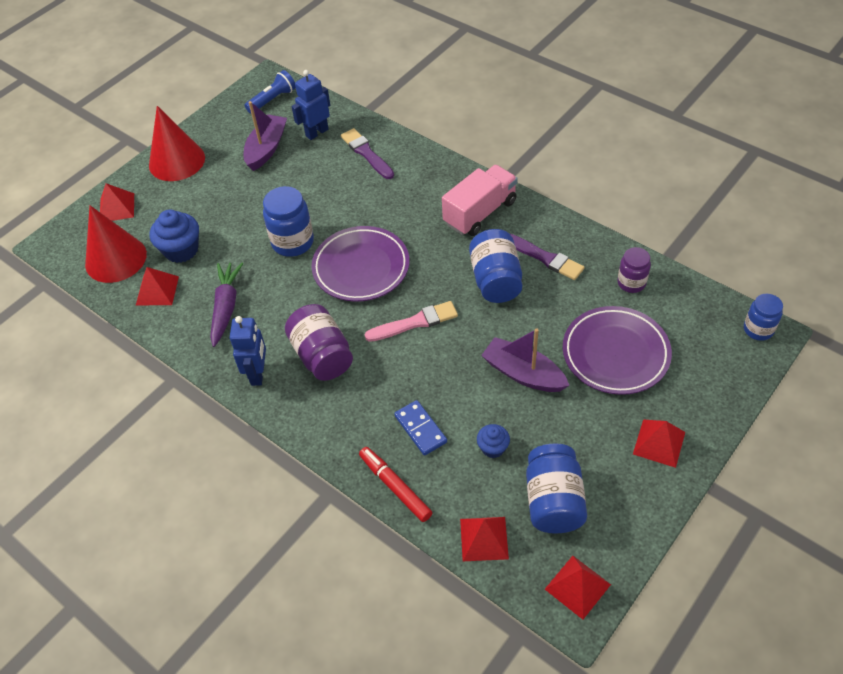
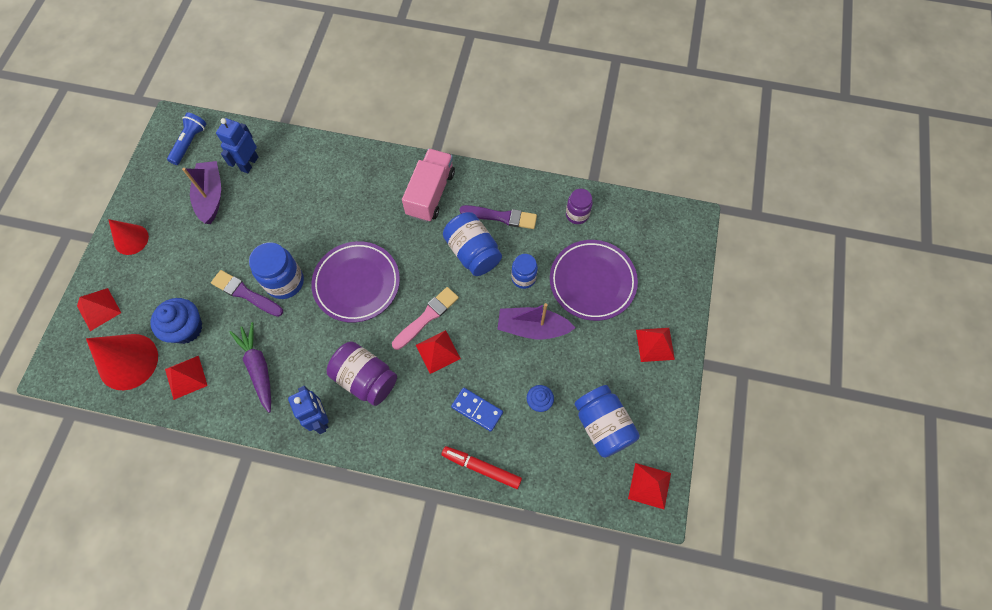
camera: 30 degrees left, 15 degrees up
red cone [149,106,205,181] -> red cone [108,219,149,255], size x0.62
purple brush [341,128,394,179] -> purple brush moved to [211,270,283,317]
red pyramid [460,517,509,561] -> red pyramid moved to [416,330,461,374]
blue jar [744,294,783,341] -> blue jar moved to [511,254,538,289]

